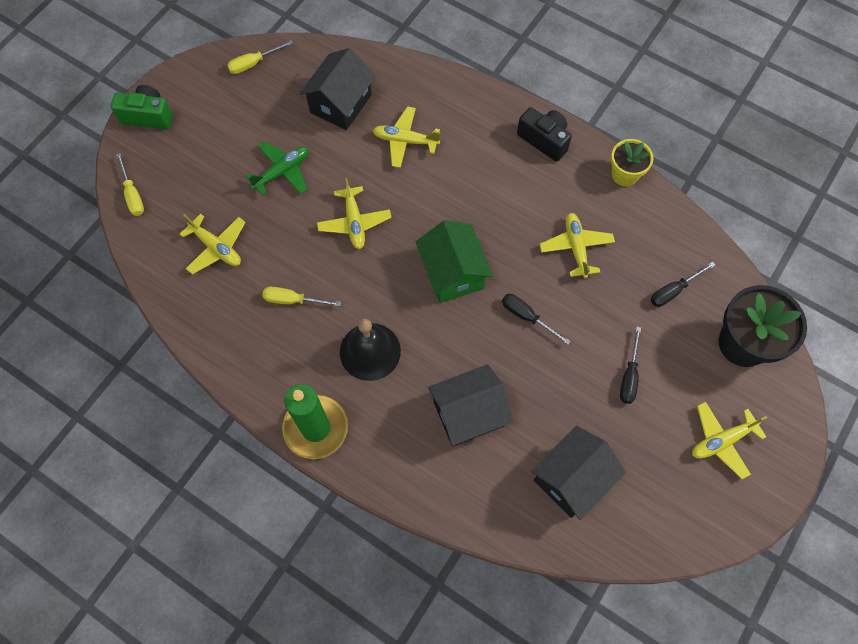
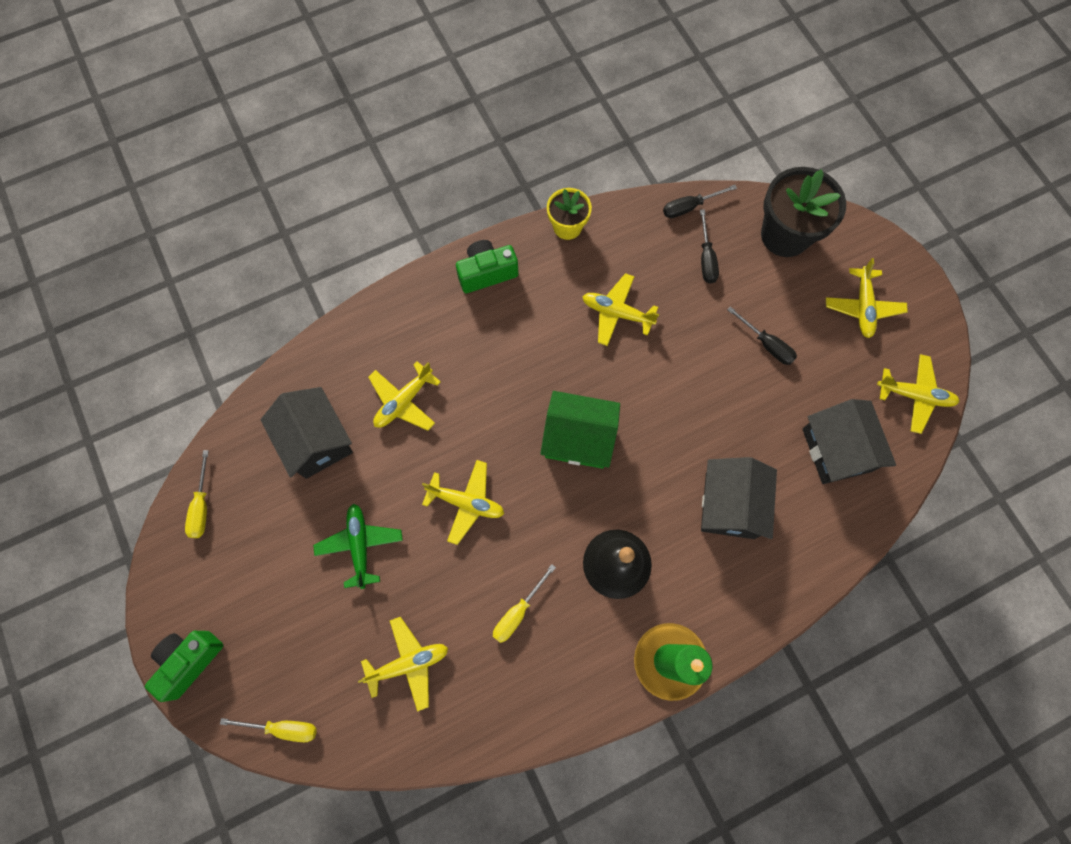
camera: 60 degrees left, 5 degrees up
black screwdriver [502,294,571,345] -> black screwdriver moved to [663,185,737,218]
black camera [517,107,572,162] -> green camera [456,240,518,293]
none -> yellow plane [877,354,960,434]

